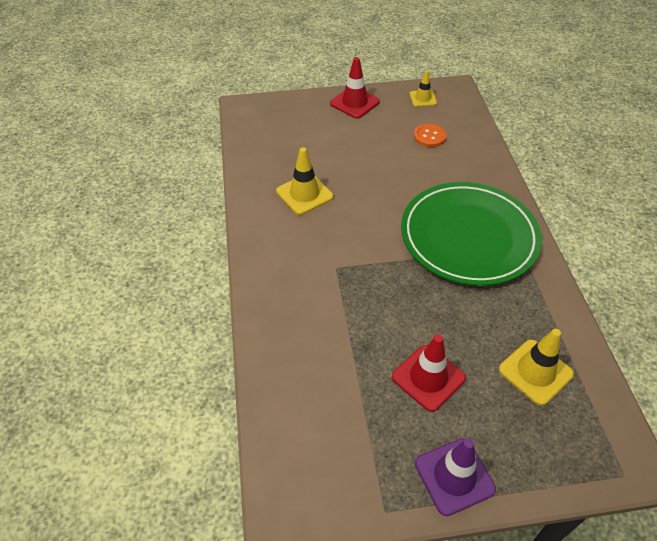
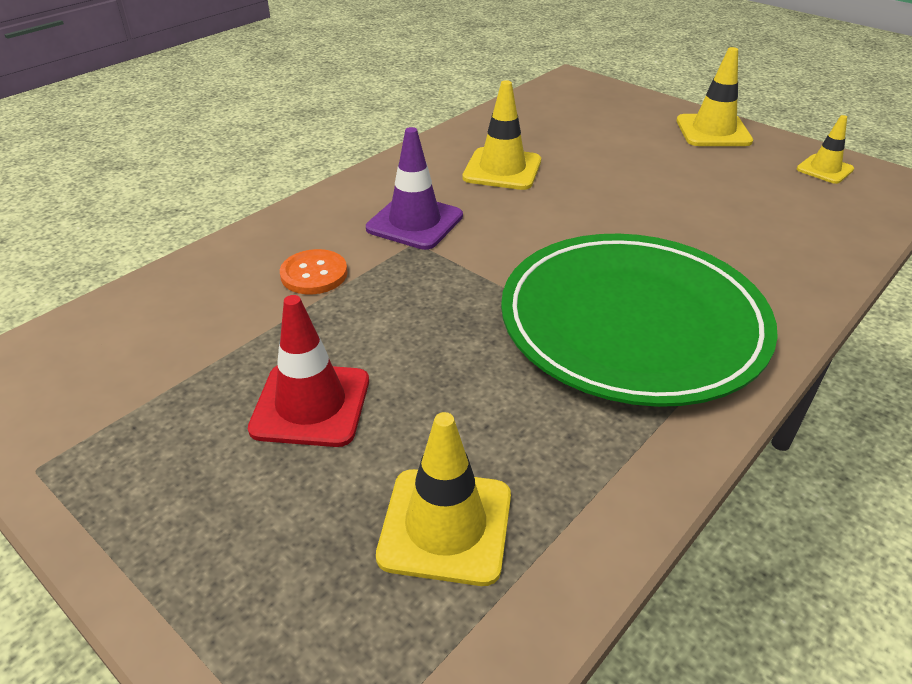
camera: 50 degrees right, 10 degrees down
red traffic cone [330,57,380,119] -> yellow traffic cone [676,47,753,146]
orange button [414,124,446,147] -> orange button moved to [280,249,348,294]
purple traffic cone [415,438,496,516] -> purple traffic cone moved to [366,127,463,250]

